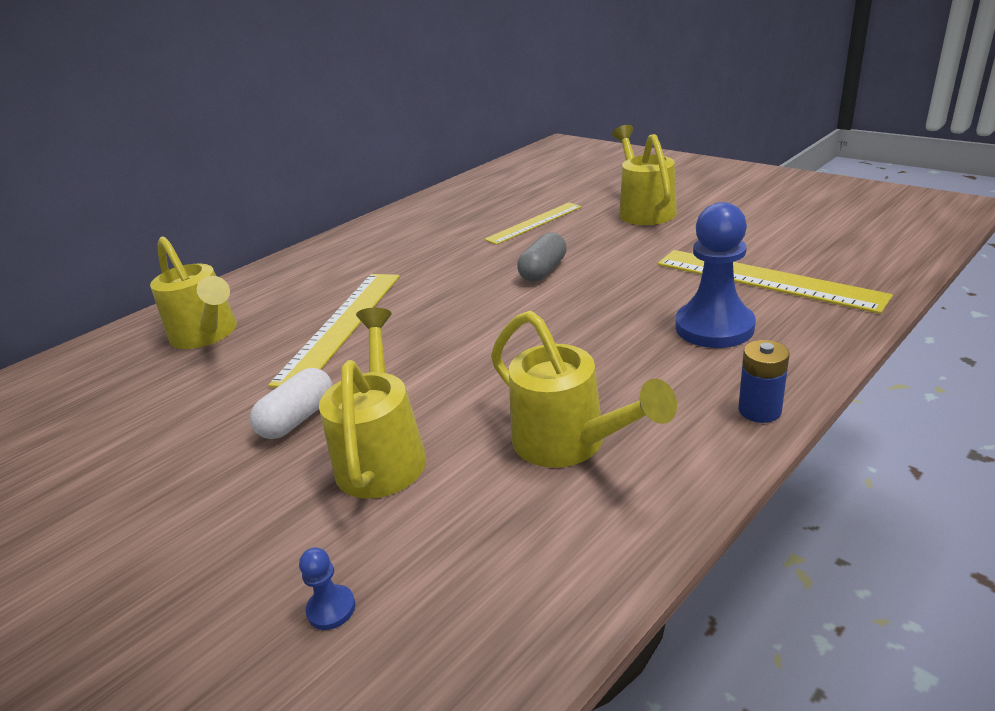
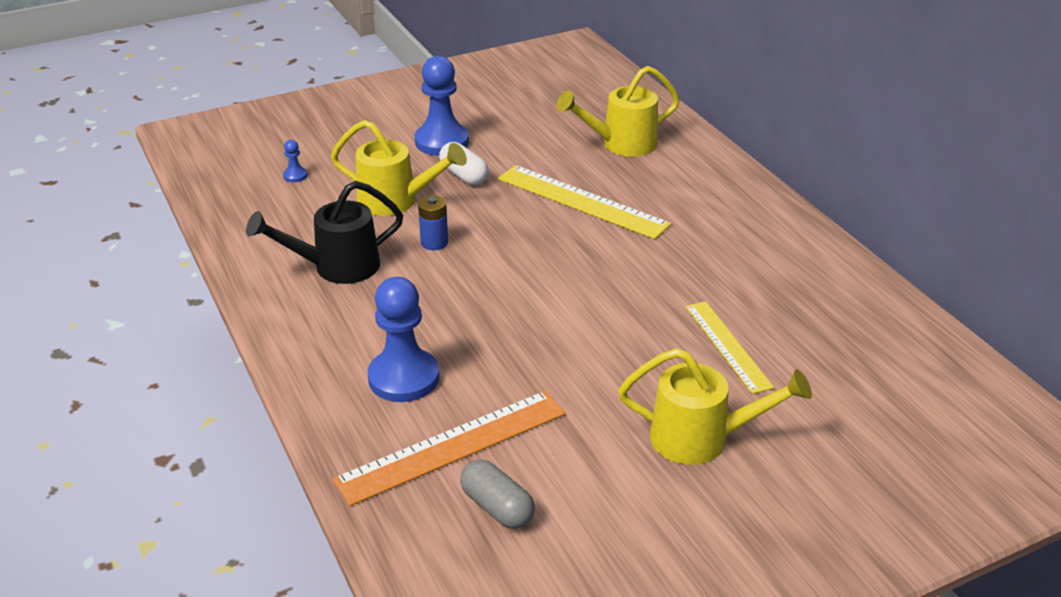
camera: 105 degrees right, 5 degrees up
yellow watering can [491,311,677,468] -> black watering can [246,181,403,284]
grey capsule [517,232,567,282] -> grey capsule moved to [460,459,535,529]
yellow ruler [658,250,893,314] -> orange ruler [333,391,566,506]
blue battery [738,340,790,423] -> blue battery moved to [418,195,448,250]
none -> blue pawn [415,56,469,156]

